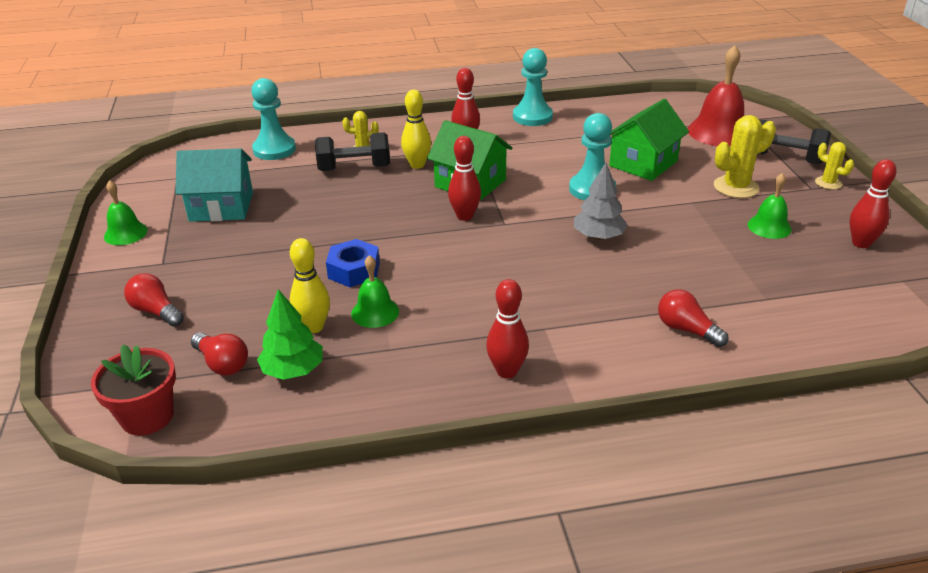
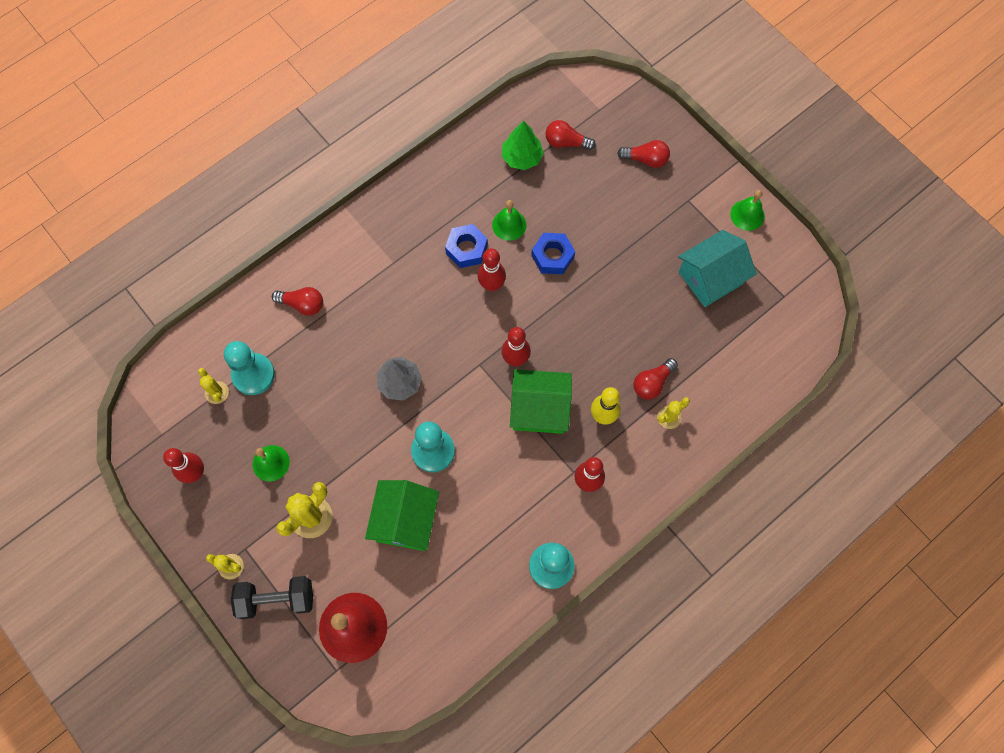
camera: 150 degrees right, 35 degrees up
red flower pot [91,344,176,436] -> none
turquoise pawn [251,78,296,160] -> turquoise pawn moved to [224,341,275,395]
yellow bowling pin [290,238,330,333] -> none
black dumbbell [315,132,390,171] -> red light bulb [633,358,678,399]
red bowling pin [486,279,529,379] -> red bowling pin moved to [478,249,506,291]
none -> yellow cactus [198,368,229,404]
none -> blue nut [445,224,488,268]

